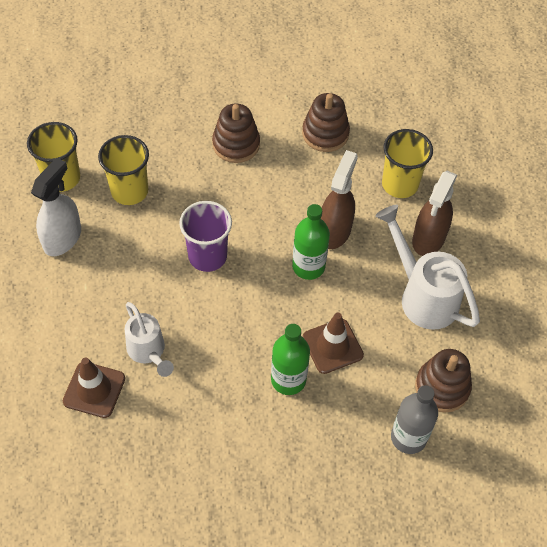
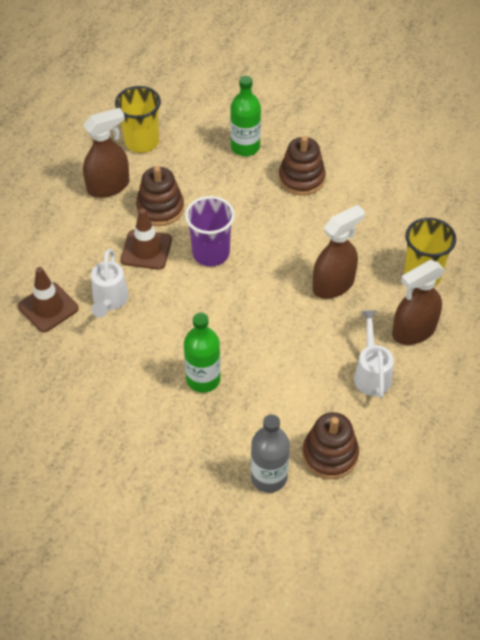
camera: 35 degrees right, 5 degrees down
white spray bottle [31,157,81,256] -> brown spray bottle [83,108,129,198]
yellow cup [98,135,149,205] -> none
green bottle [292,204,330,280] -> green bottle moved to [230,76,261,156]
brown stacking toy [302,93,350,152] -> brown stacking toy moved to [136,166,184,226]
brown traffic cone [303,313,364,374] -> brown traffic cone moved to [121,208,172,270]
white watering can [375,205,480,330] -> white watering can [354,310,394,398], size x0.64

